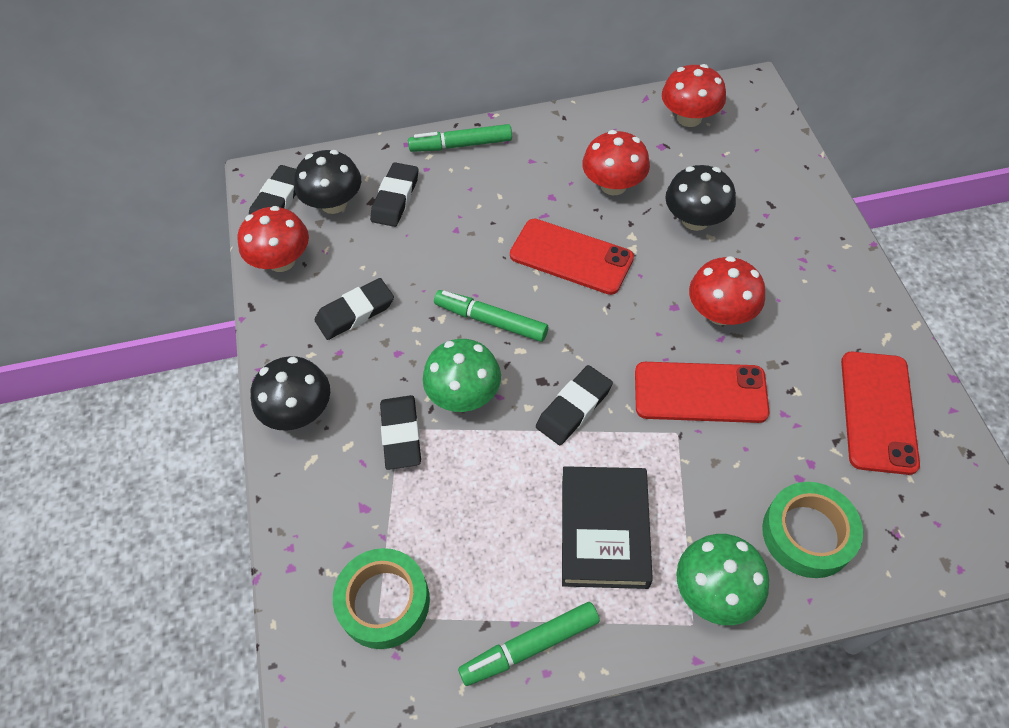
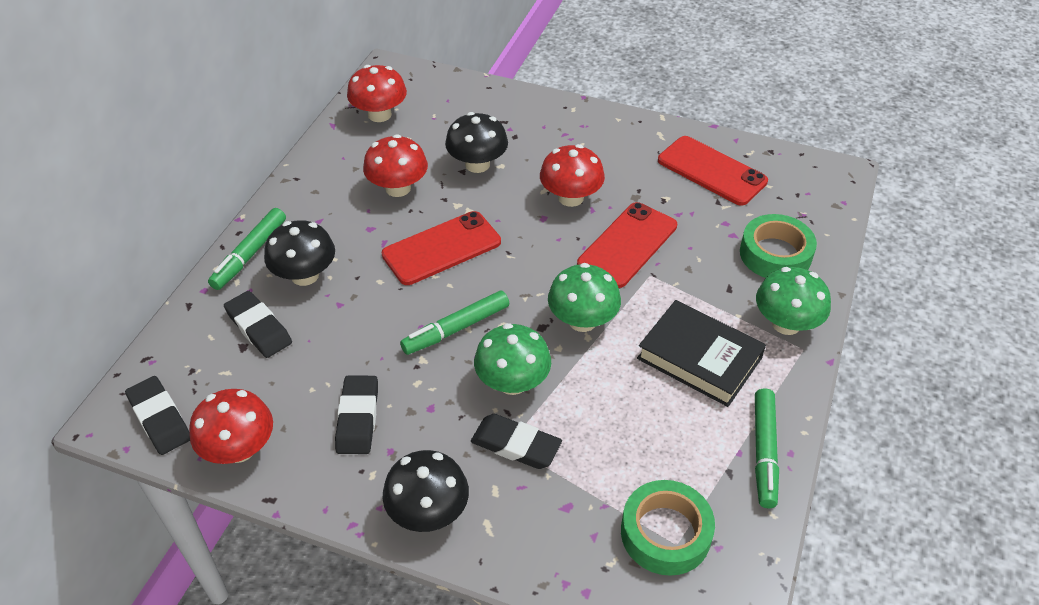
camera: 60 degrees left, 10 degrees down
black mushroom [294,150,361,214] -> black mushroom moved to [264,220,335,286]
black eraser [536,365,613,445] -> green mushroom [548,263,621,332]

